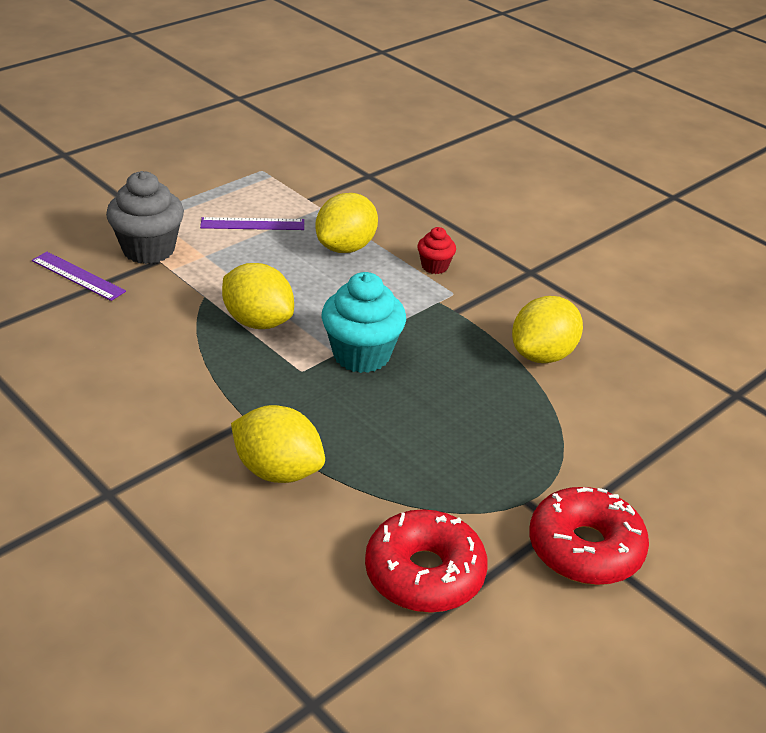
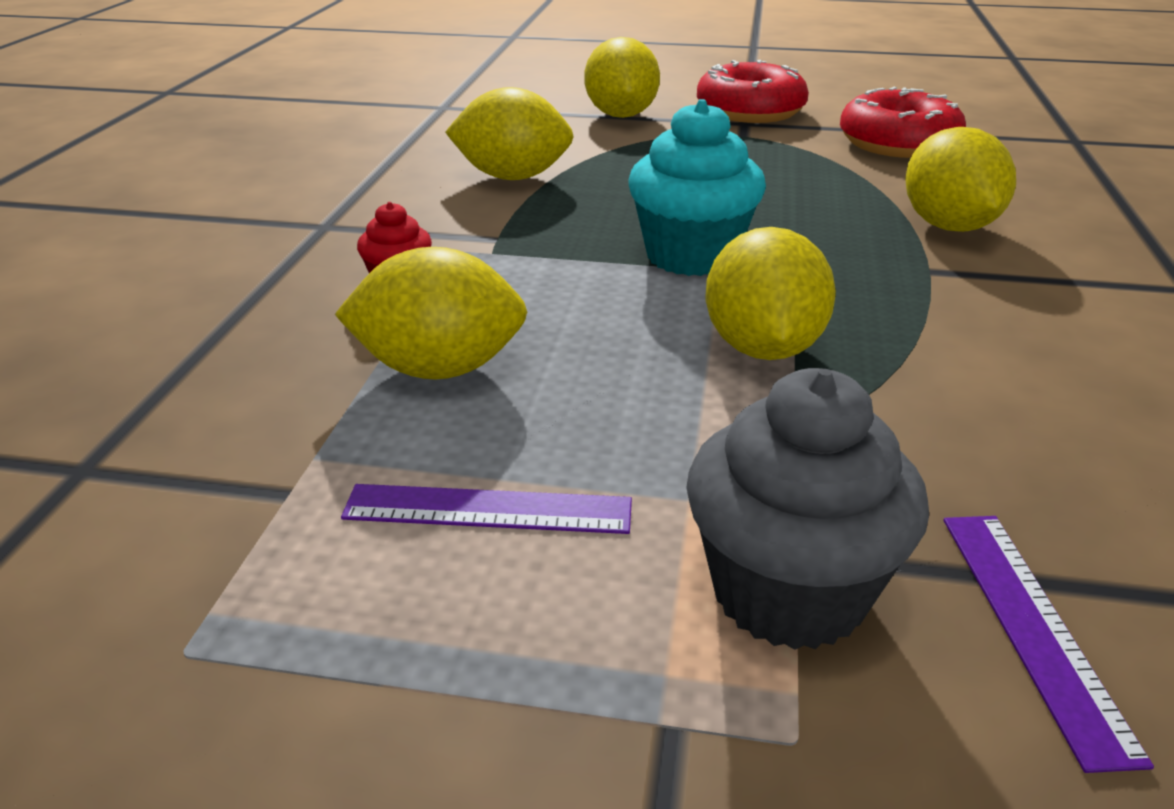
camera: 125 degrees left, 5 degrees down
purple ruler [200,217,304,230] -> purple ruler turned 45 degrees counterclockwise [341,484,632,534]
none -> yellow lemon [584,37,660,118]

